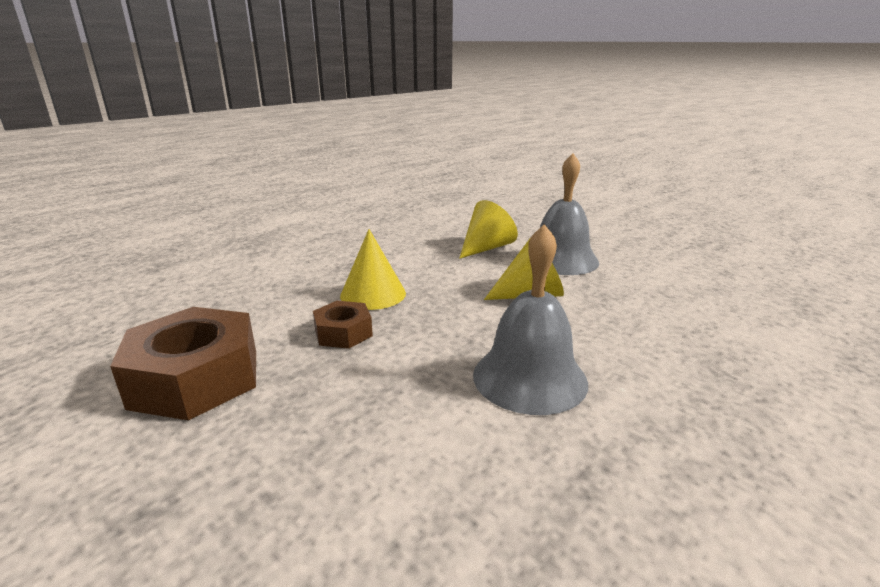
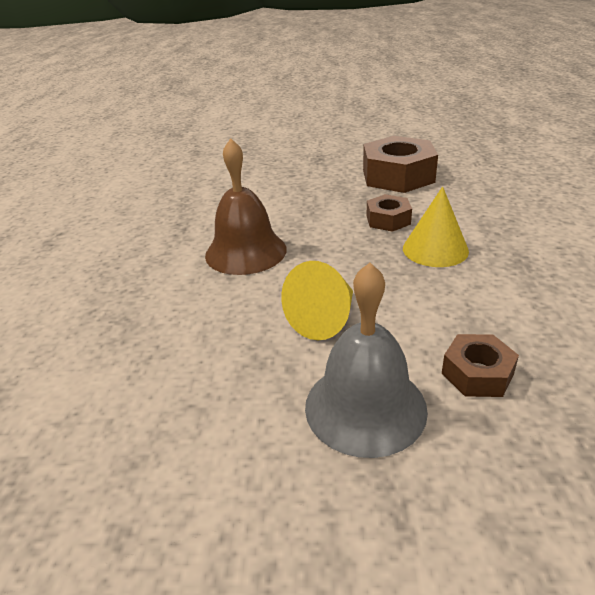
camera: 140 degrees right, 10 degrees up
yellow cone [459,200,518,259] -> brown nut [442,334,519,397]
grey bell [473,224,588,415] -> brown bell [205,138,287,275]

